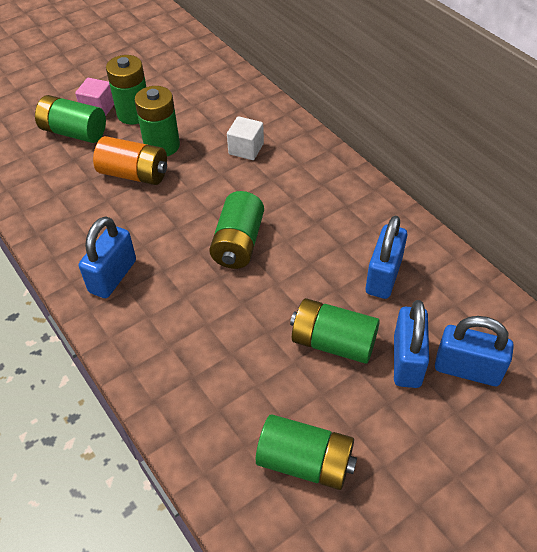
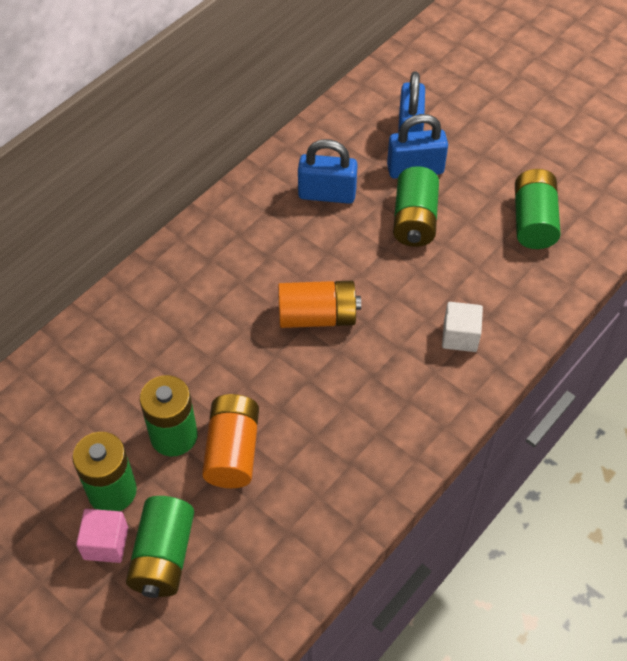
camera: 105 degrees left, 5 degrees up
blue padlock [79,216,136,298] -> none
green battery [209,191,264,269] -> orange battery [278,281,361,328]
white cube [227,116,264,160] -> white cube moved to [442,302,483,352]

